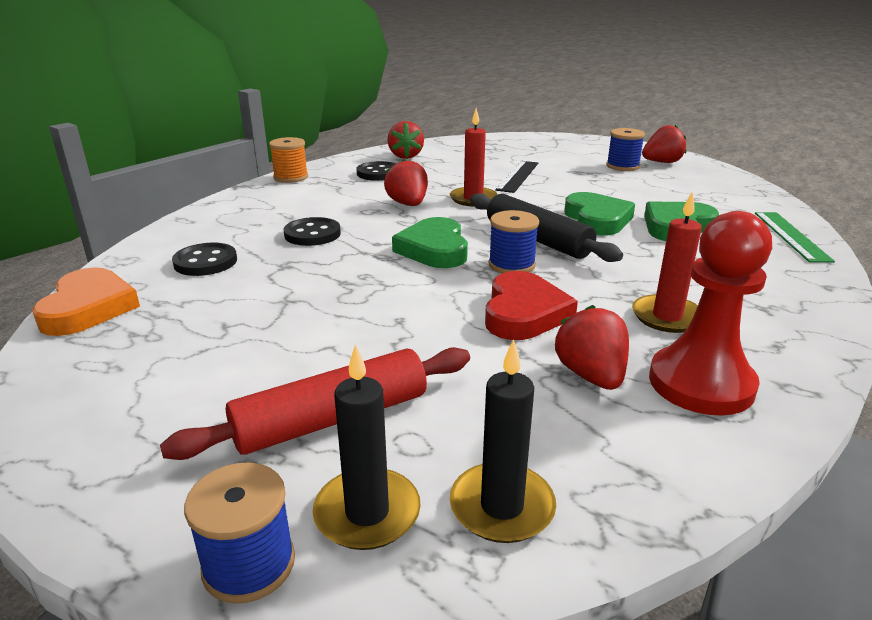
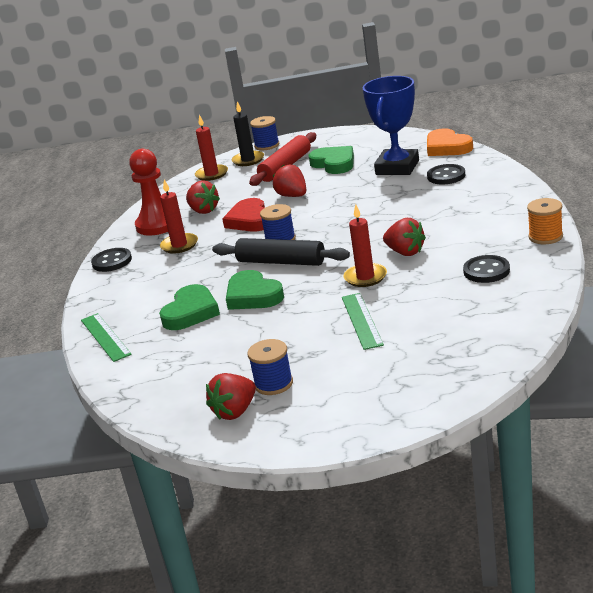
camera: 155 degrees right, 0 degrees up
black button [284,217,341,246] -> black button moved to [91,248,132,272]
red strawberry [387,121,424,159] -> red strawberry moved to [273,164,306,197]
green heart [392,217,468,268] -> green heart moved to [309,146,354,174]
black candle [450,339,556,543] -> red candle [195,115,228,181]
black ruler [495,161,538,193] -> green ruler [342,293,384,350]
none -> blue trophy [362,76,419,175]

